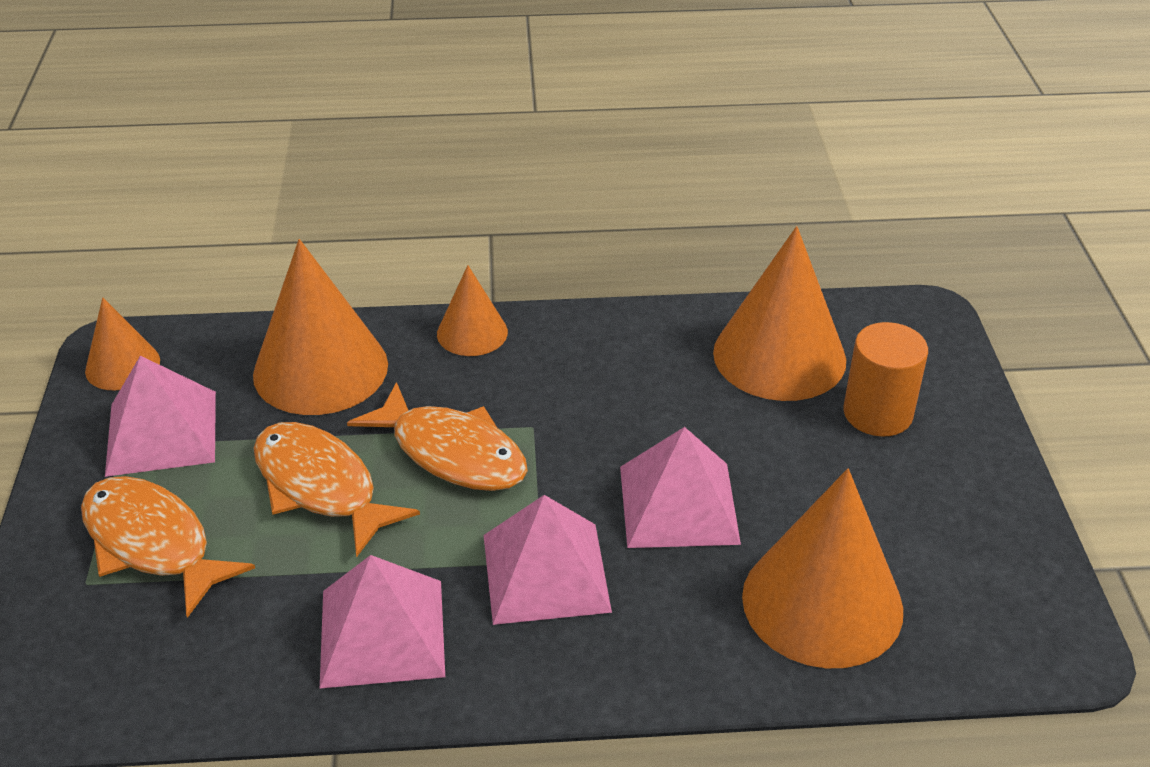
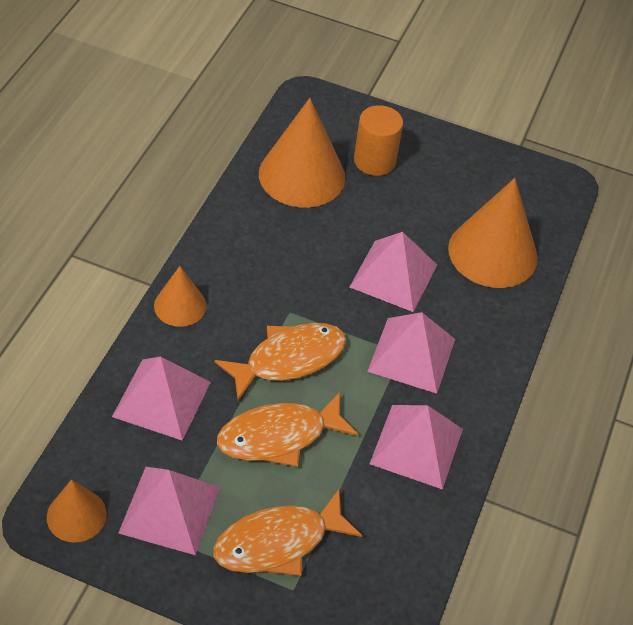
camera: 70 degrees left, 10 degrees up
orange cone [253,239,388,415] -> pink pyramid [112,356,211,441]

